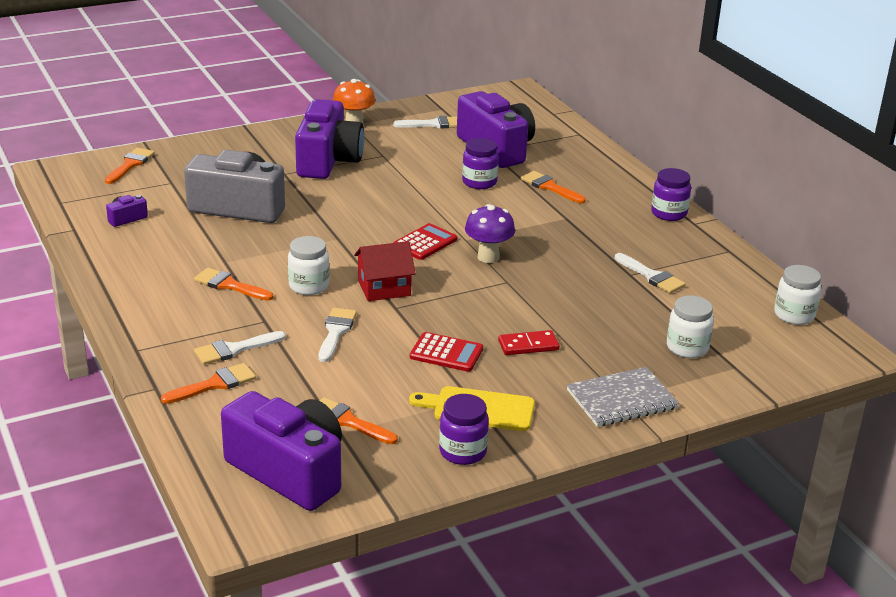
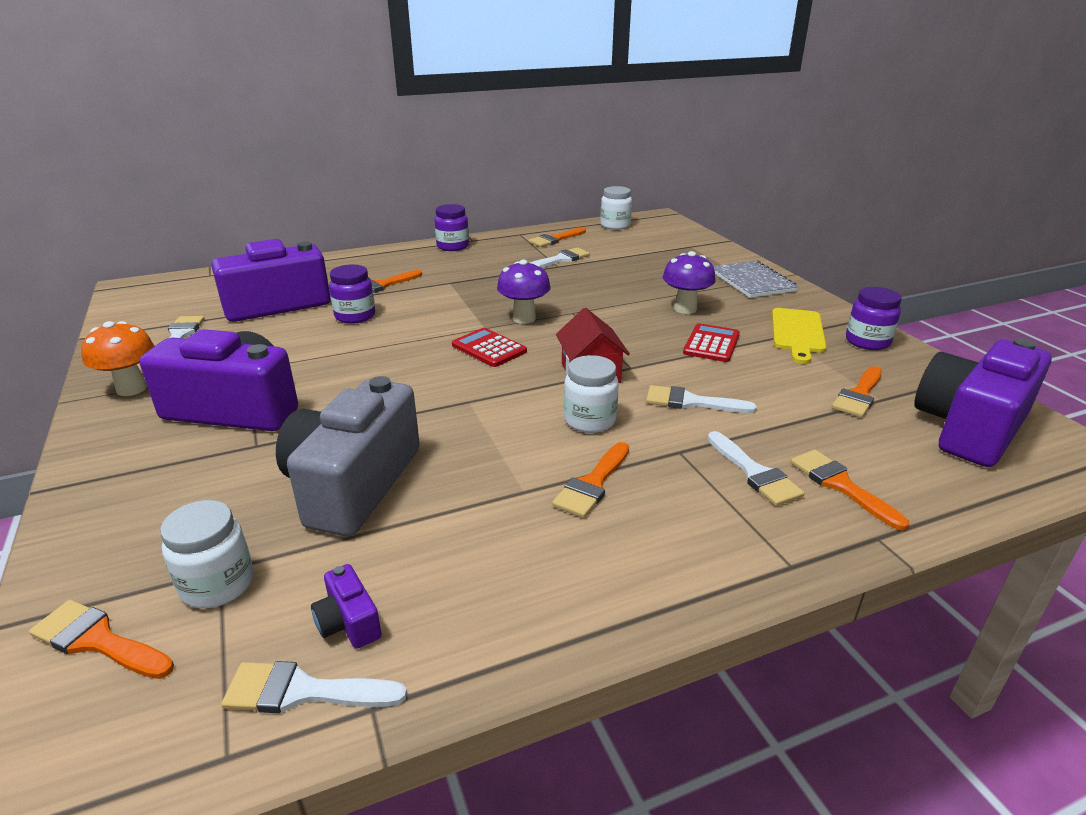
camera: 85 degrees left, 0 degrees up
red domino [498,330,560,355] -> purple mushroom [663,251,716,314]
white jar [667,295,714,358] -> white jar moved to [160,500,254,608]
none -> white brush [221,661,407,713]
none -> orange brush [529,227,586,247]

